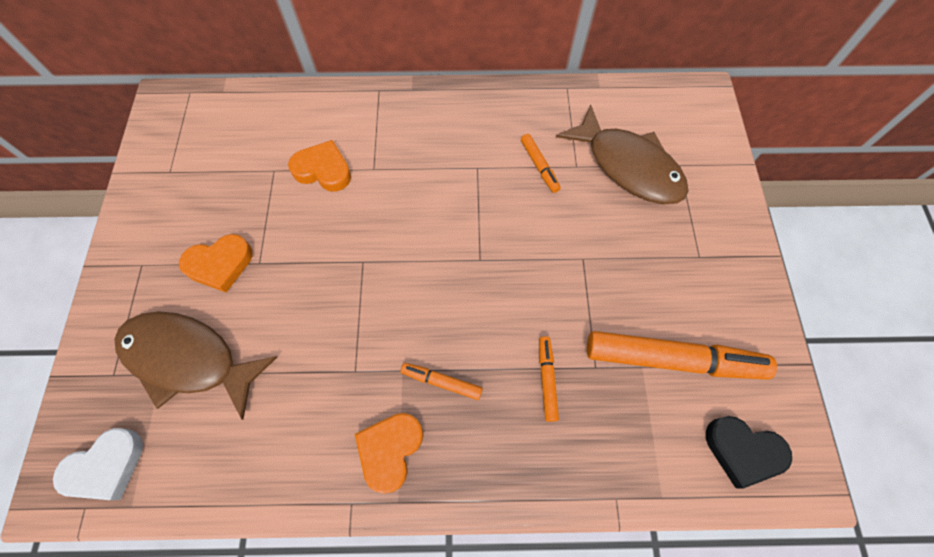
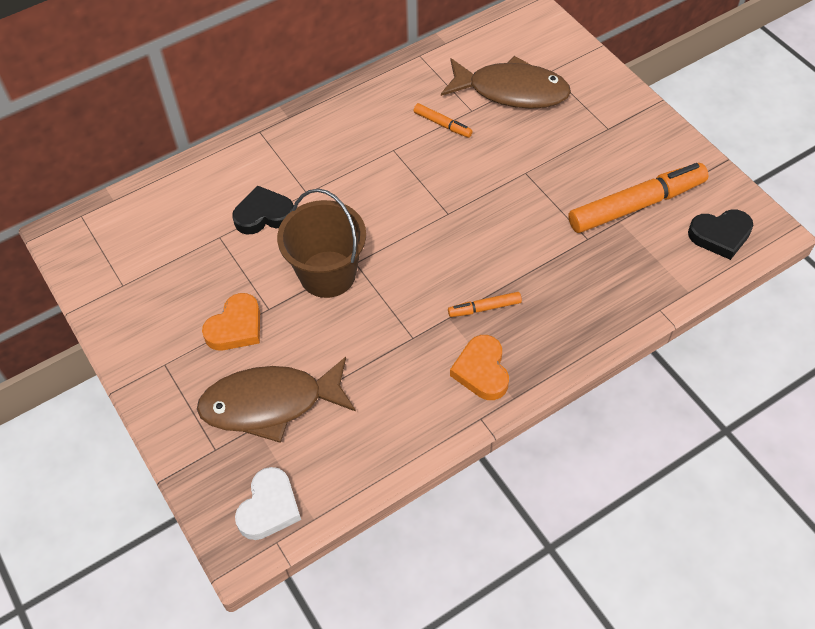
camera: 30 degrees left, 10 degrees down
orange heart [288,140,351,192] -> black heart [232,185,294,234]
orange marker [539,336,559,422] -> none
none -> brown bucket [277,189,366,298]

